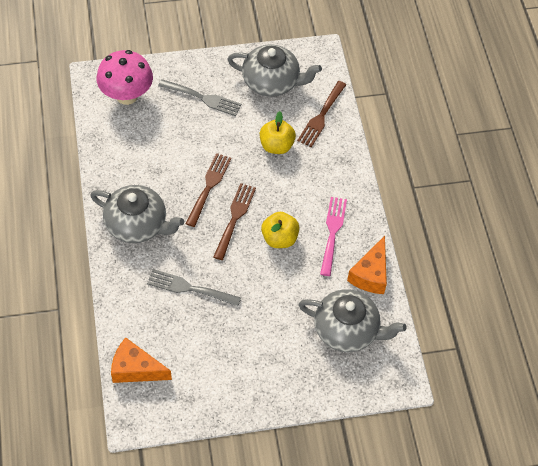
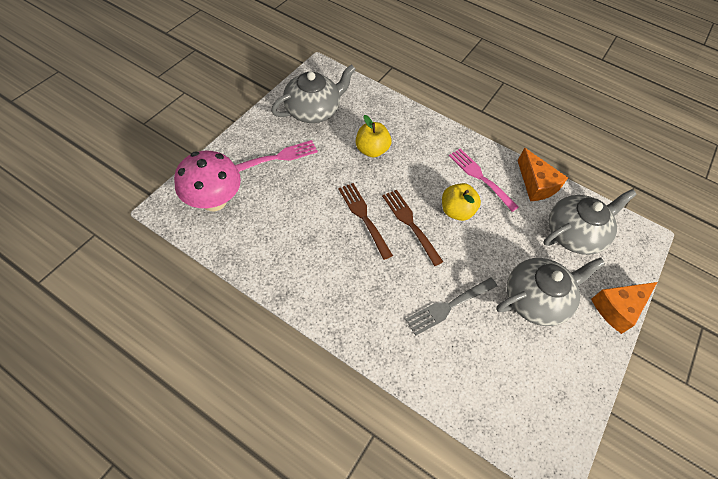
camera: 50 degrees left, 0 degrees up
grey teapot [90,185,184,243] -> grey teapot moved to [497,257,605,326]
orange cheese [111,337,172,383] -> orange cheese moved to [591,282,657,334]
grey fork [158,79,242,116] -> pink fork [235,140,318,172]
brown fork [297,81,346,147] -> none

